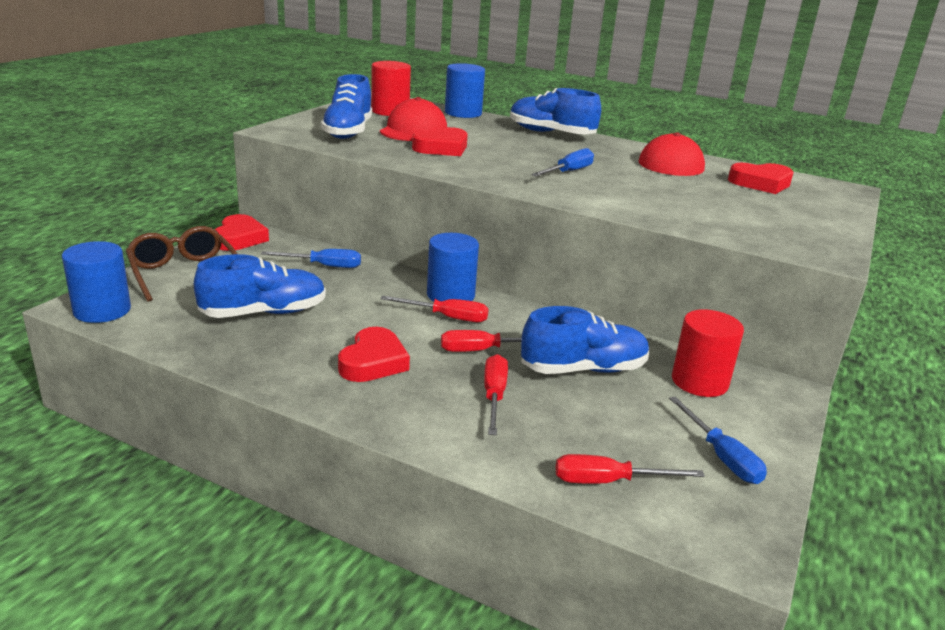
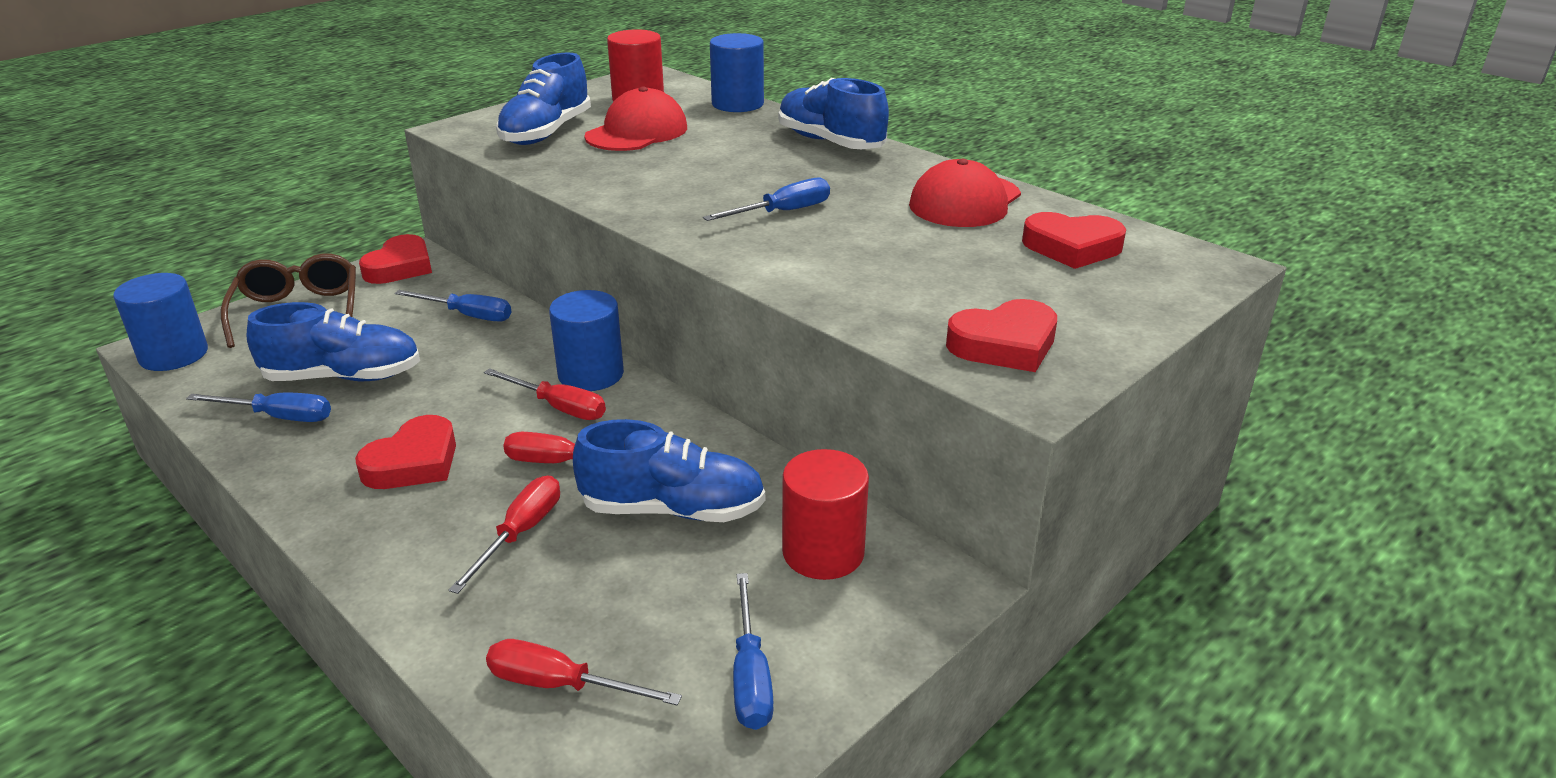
camera: 20 degrees right, 5 degrees up
red heart [412,127,468,156] -> red heart moved to [946,299,1057,372]
none -> blue screwdriver [186,392,331,422]

